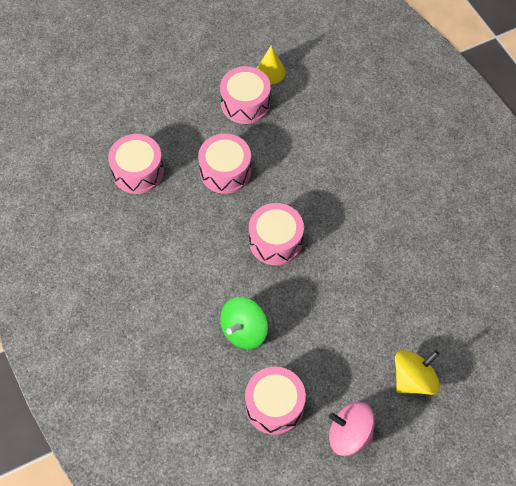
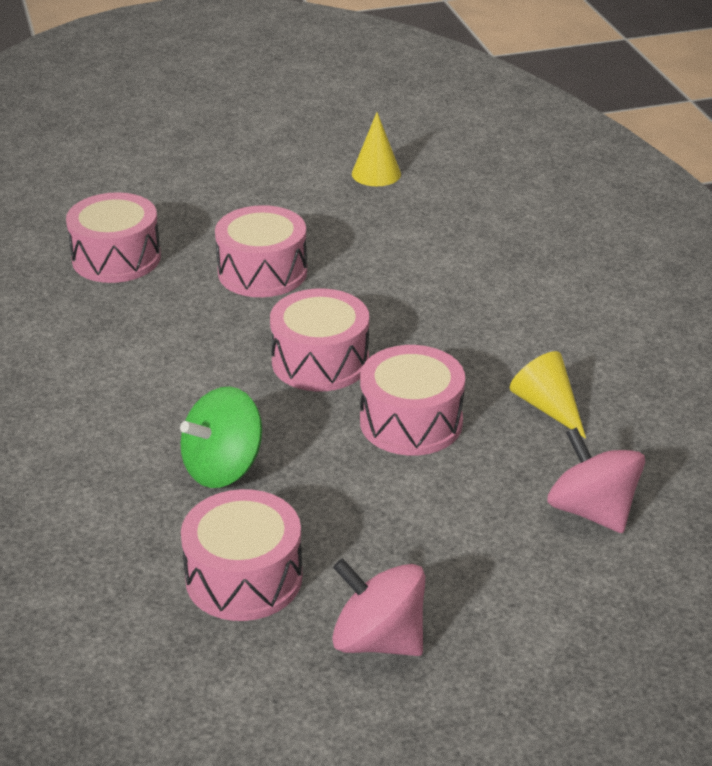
camera: 10 degrees right, 25 degrees down
pink drum [220,66,271,124] -> pink drum moved to [360,345,465,455]
yellow spinning top [395,350,440,395] -> none
none -> yellow cone [510,351,586,439]
none -> pink spinning top [547,427,645,533]

